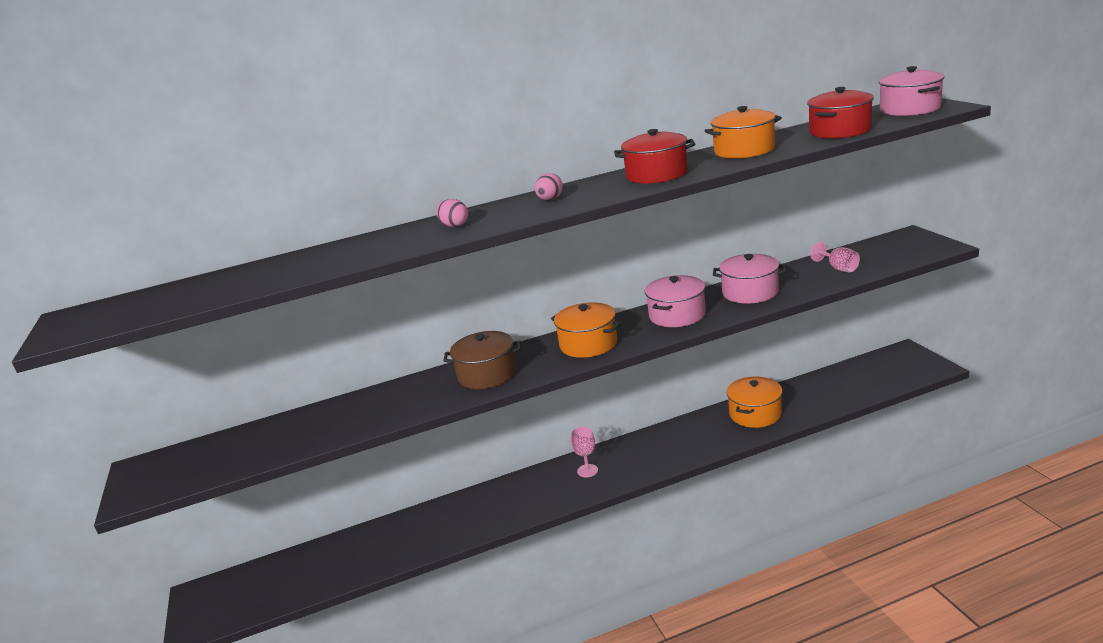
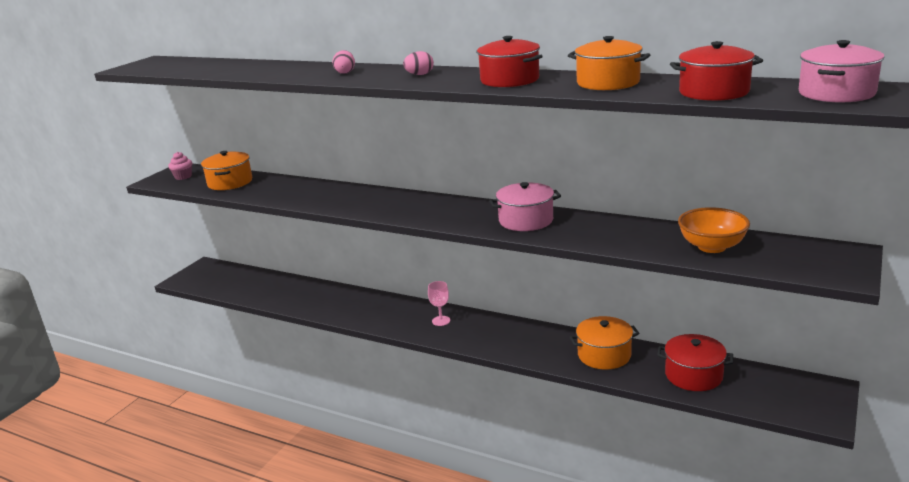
camera: 45 degrees right, 0 degrees up
brown pot [444,331,521,389] -> none
orange pot [551,302,621,358] -> orange pot moved to [201,151,252,190]
pink pot [713,254,786,304] -> none
pink goblet [810,242,860,273] -> orange bowl [678,207,750,253]
none -> pink cupcake [168,152,192,180]
none -> red pot [657,334,733,391]

